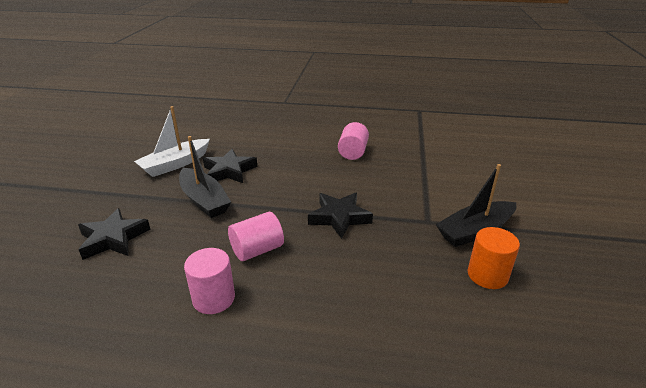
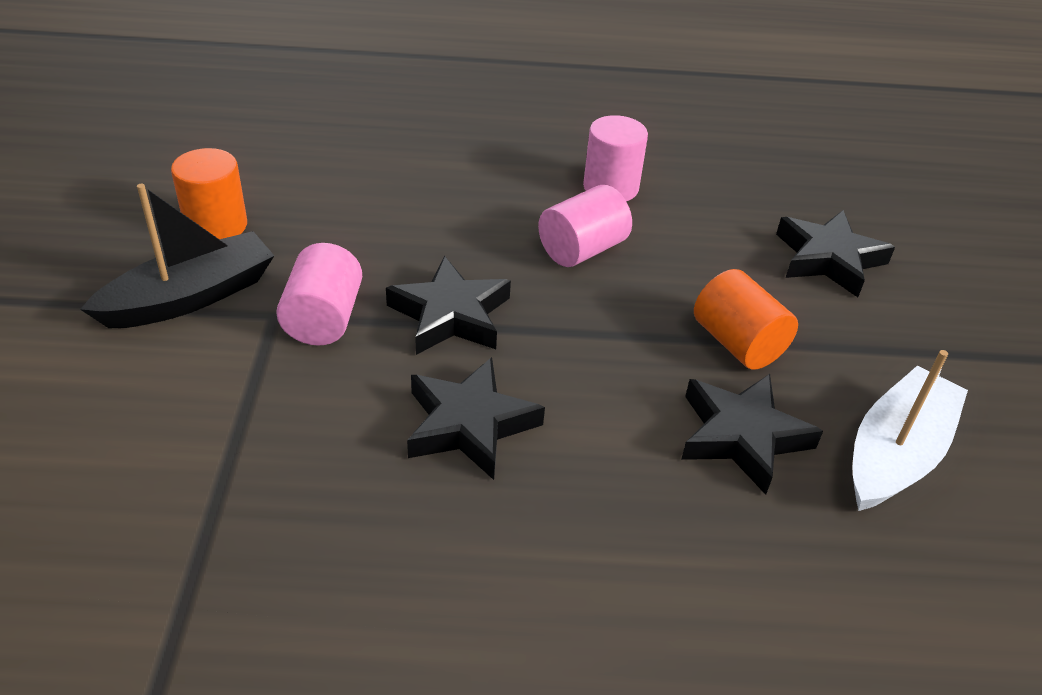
camera: 170 degrees right, 10 degrees up
black boat [179,136,231,218] -> orange cylinder [694,269,798,370]
pink cylinder [338,122,369,160] -> pink cylinder moved to [276,243,362,346]
none -> black star [407,357,545,480]

